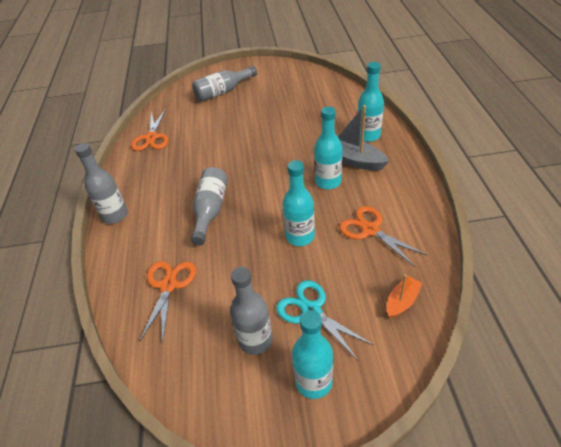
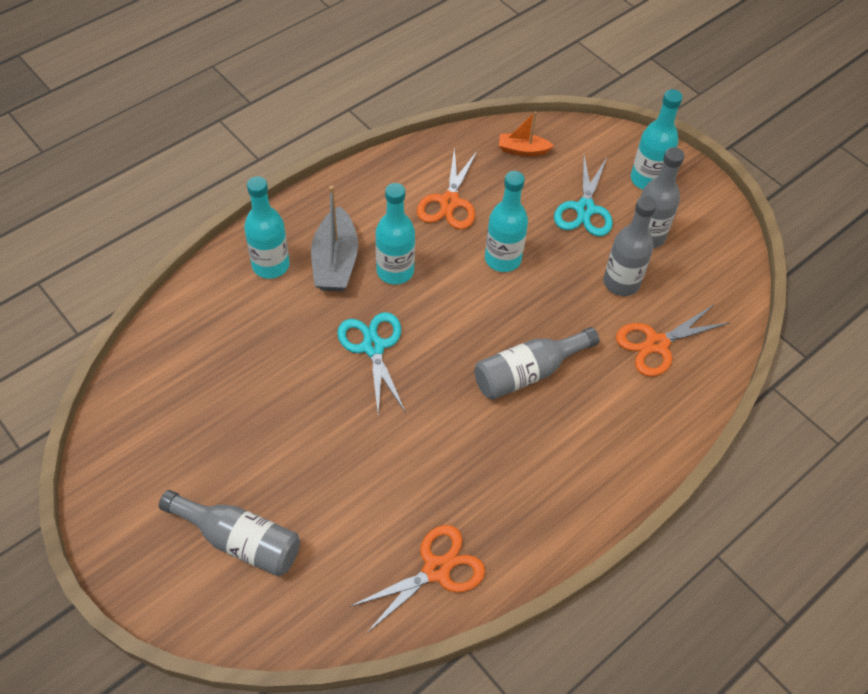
camera: 130 degrees left, 10 degrees up
grey bottle [75,143,128,224] -> grey bottle moved to [603,196,657,296]
none -> turquoise scissors [337,312,406,414]

